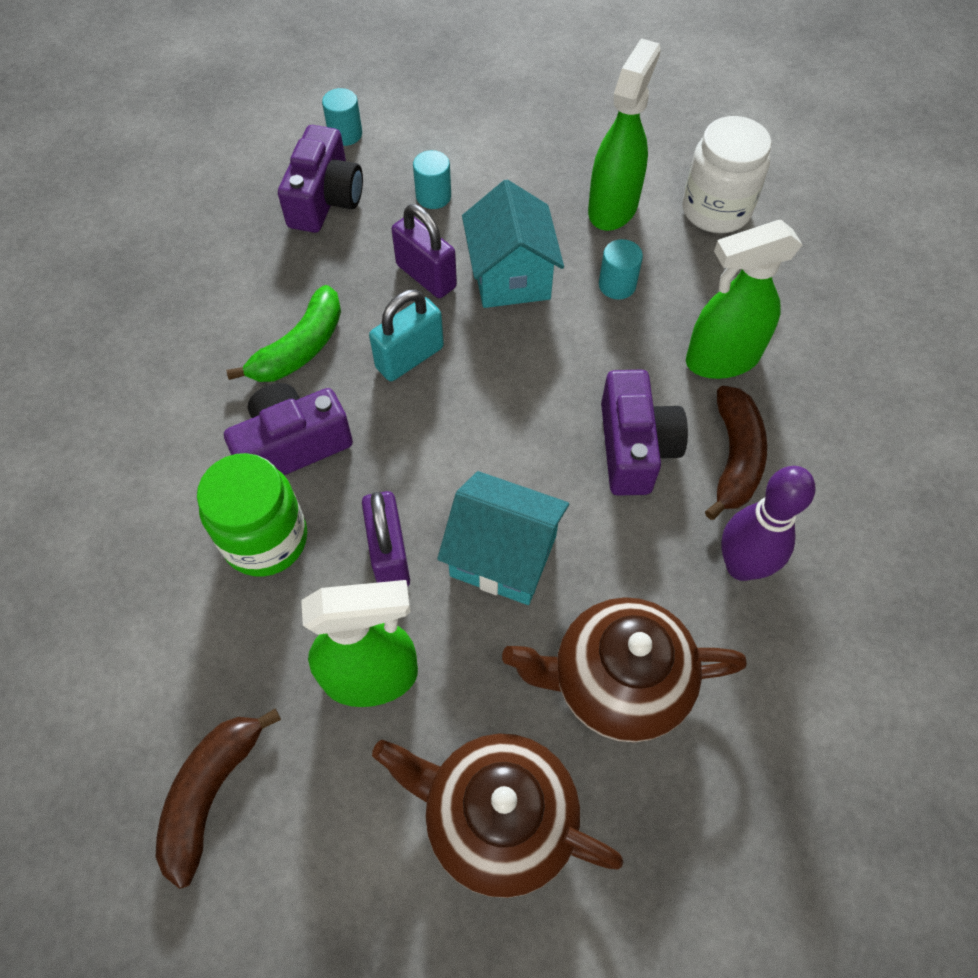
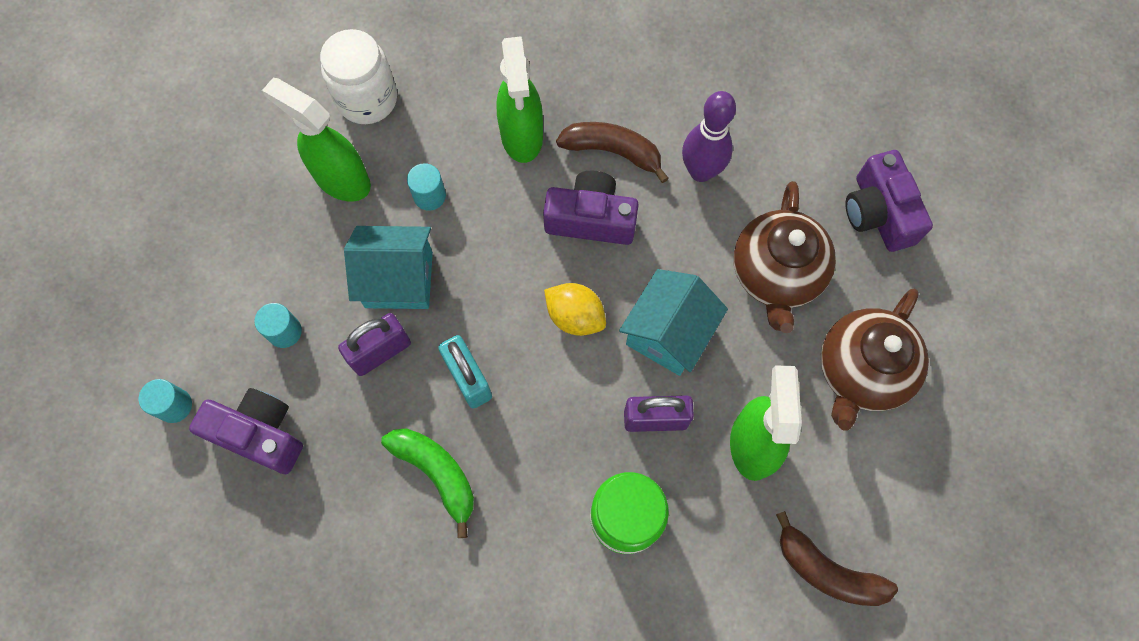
camera: 80 degrees left, 10 degrees up
purple camera [224,383,353,475] -> purple camera moved to [846,150,933,252]
none -> yellow lemon [544,283,606,336]

